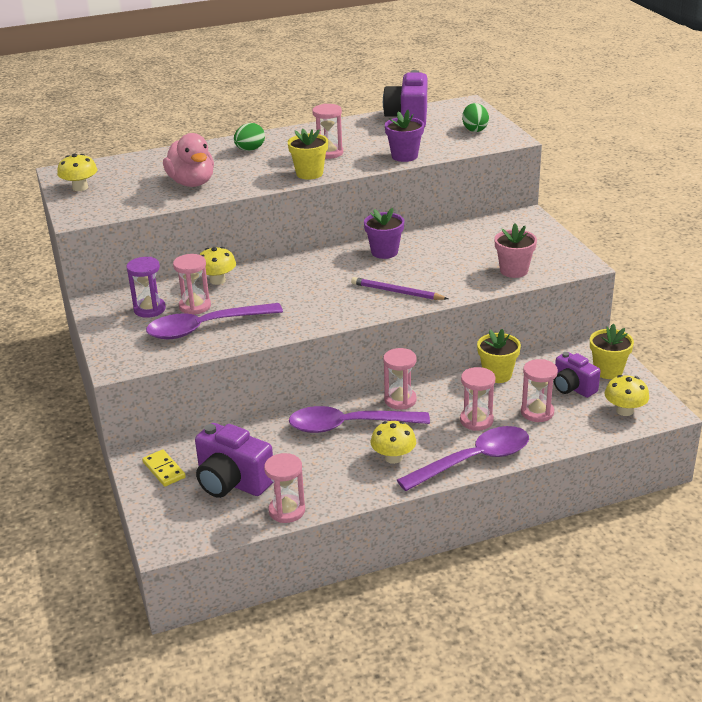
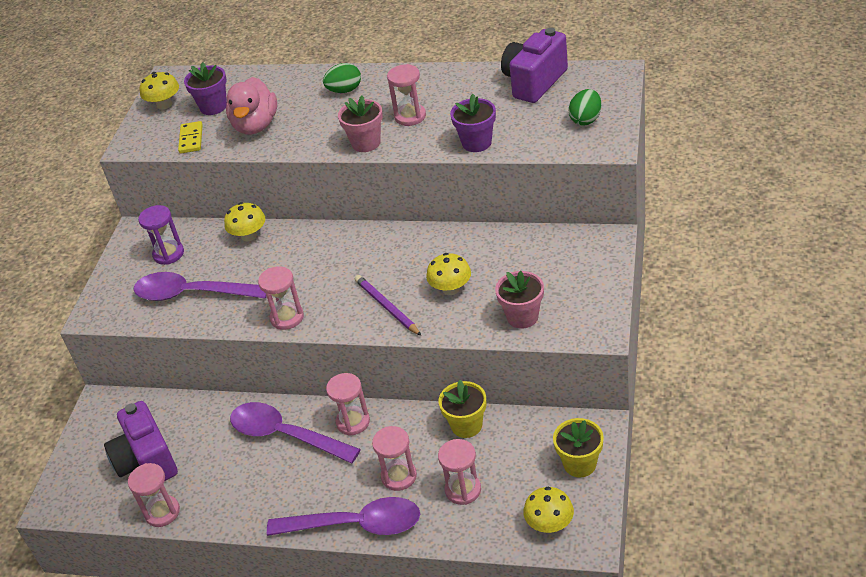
camera: 35 degrees right, 10 degrees up
yellow domino [142,450,186,487] -> yellow domino moved to [178,121,203,154]
pink hourglass [173,254,211,315] -> pink hourglass moved to [258,266,304,330]
yellow flower pot [288,129,328,180] -> pink flower pot [338,96,383,152]
purple flower pot [364,208,404,259] -> purple flower pot moved to [184,62,227,115]
yellow mushroom [371,421,416,464] -> yellow mushroom moved to [426,253,471,295]
purple camera [553,352,601,398] -> none

